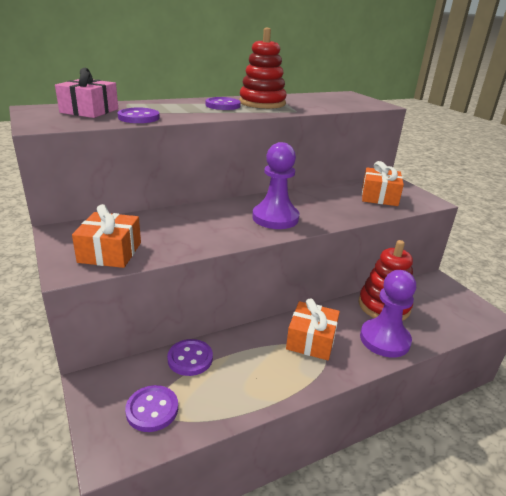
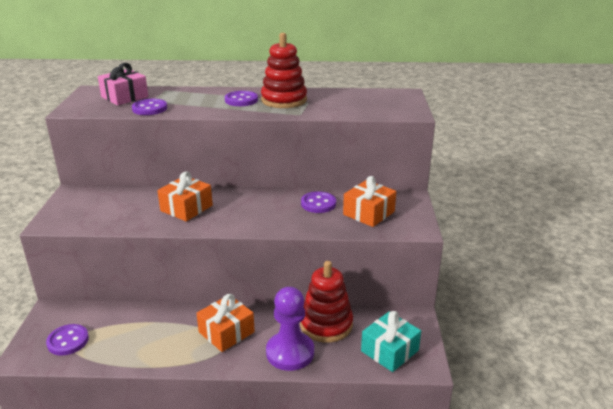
camera: 30 degrees right, 0 degrees up
orange gift [72,204,141,268] -> orange gift moved to [157,171,213,222]
purple button [167,339,213,376] -> purple button moved to [301,191,336,213]
purple pawn [252,142,300,229] -> none
none -> turquoise gift [361,311,421,372]

